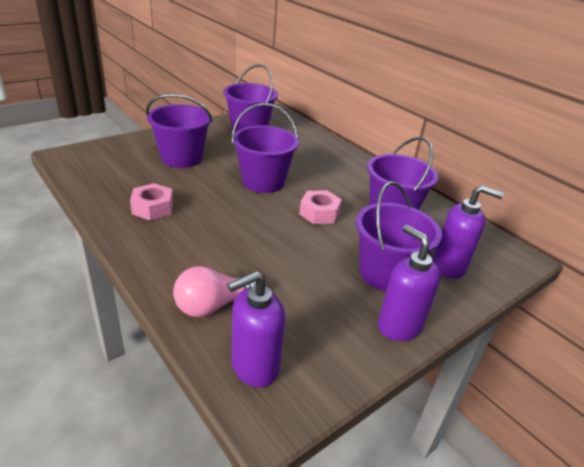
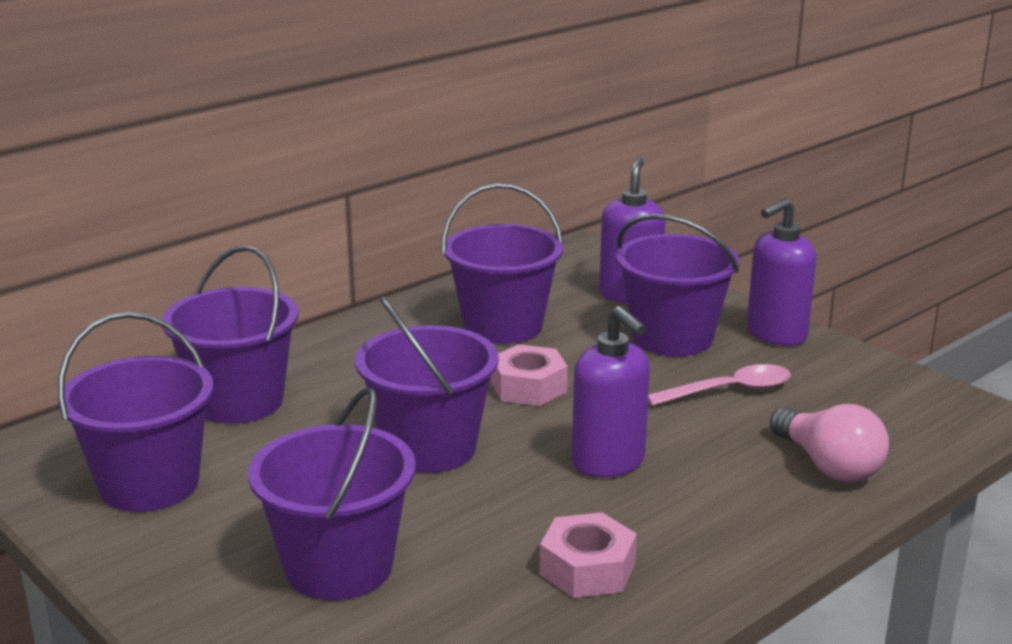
camera: 90 degrees left, 10 degrees down
purple soap dispenser [227,271,285,387] -> purple soap dispenser moved to [572,306,650,478]
none -> purple bucket [162,245,299,424]
none -> pink spoon [648,364,791,406]

